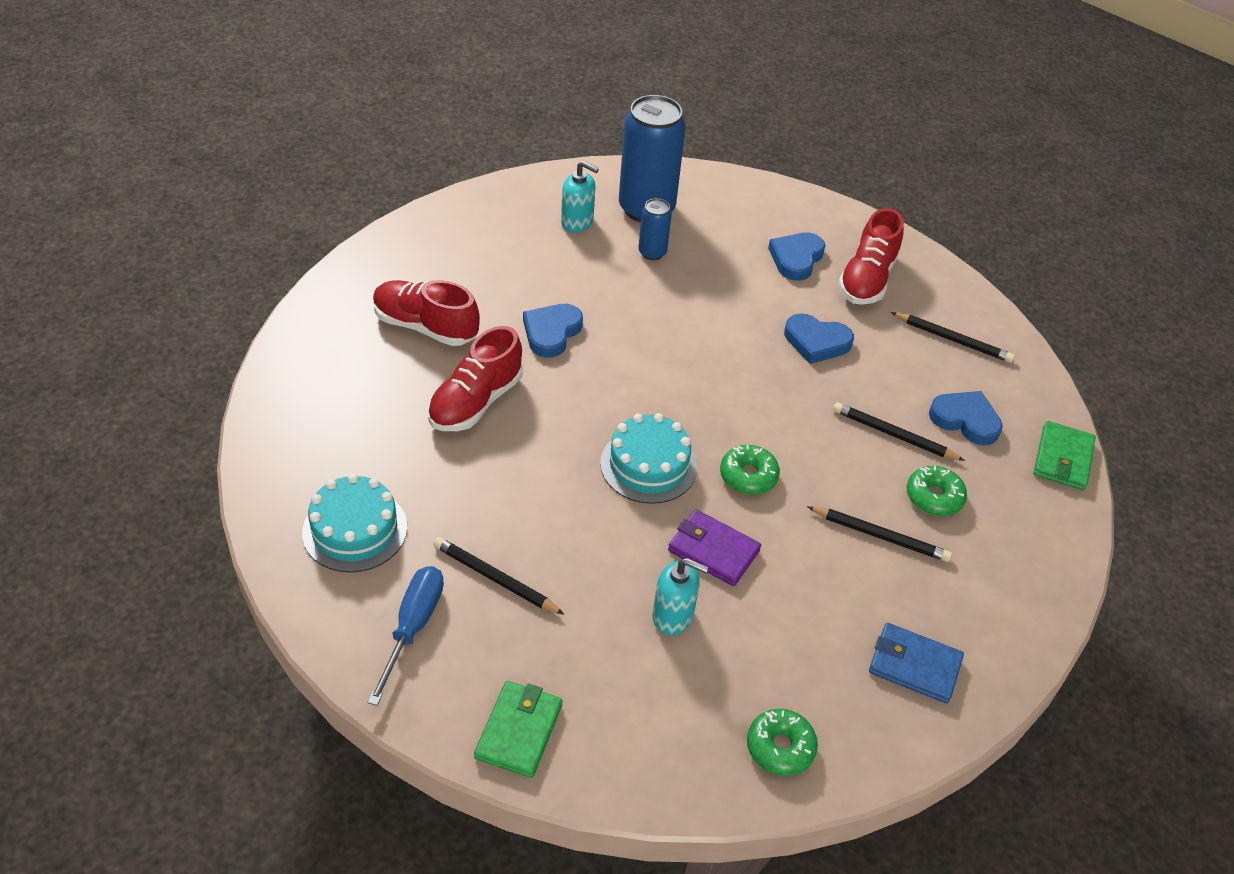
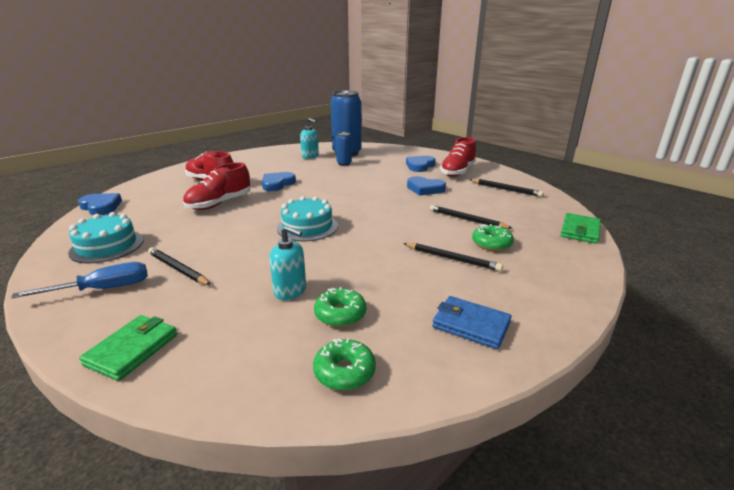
camera: 10 degrees right, 20 degrees down
blue screwdriver [367,566,444,706] -> blue screwdriver turned 45 degrees clockwise [11,262,148,298]
purple wallet [668,510,761,586] -> none
green donut [720,445,780,495] -> green donut moved to [314,287,366,327]
blue heart [929,391,1003,445] -> blue heart moved to [78,193,122,215]

